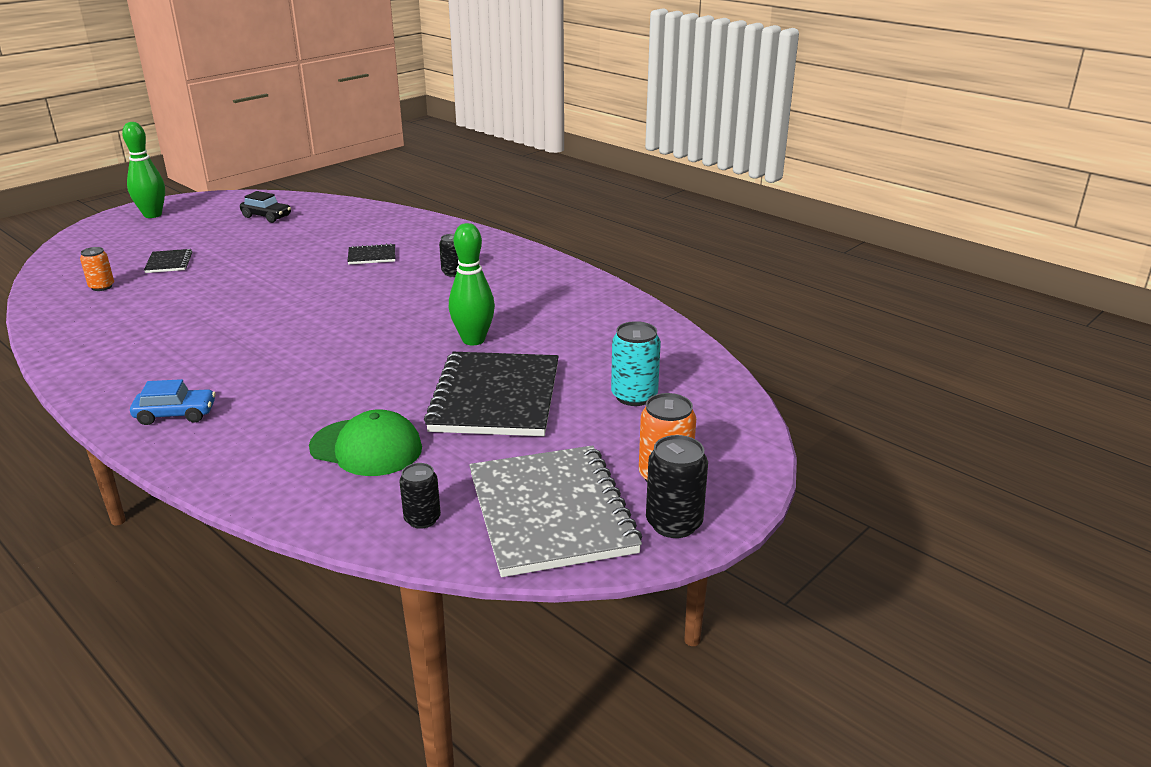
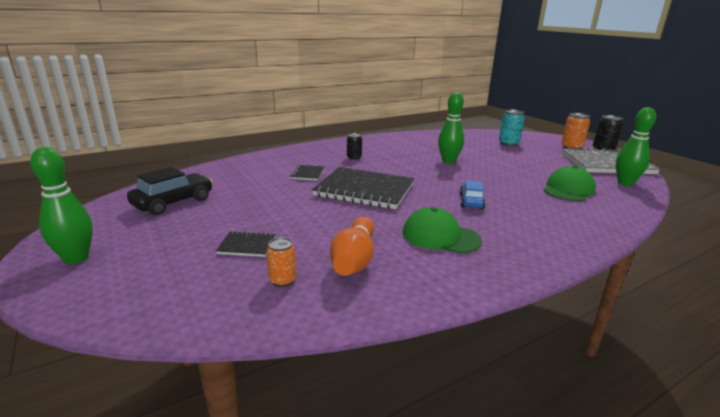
camera: 75 degrees left, 5 degrees down
blue car [130,379,216,425] -> blue car moved to [459,181,486,209]
black car [240,191,291,223] -> black car [127,167,213,216], size x1.55
black can [399,463,441,529] -> green bowling pin [616,107,656,186]
black notebook [424,352,559,436] -> black notebook moved to [312,167,414,209]
none -> orange bowling pin [330,217,374,276]
none -> green cap [403,207,482,254]

